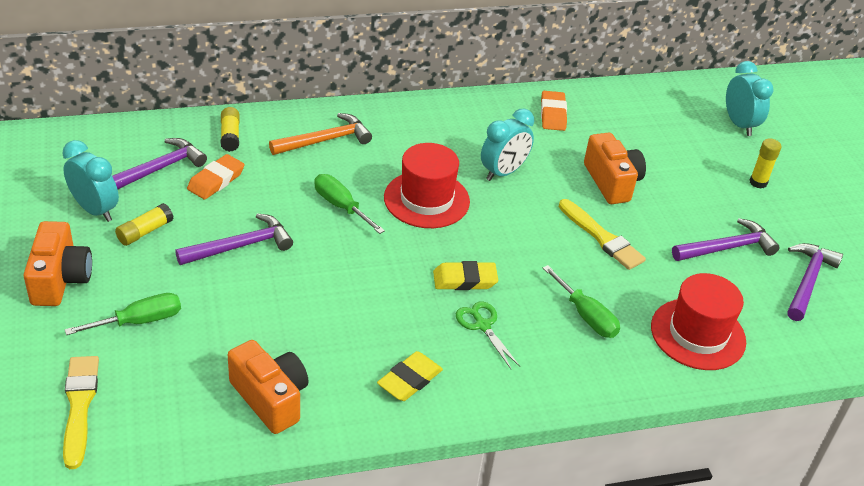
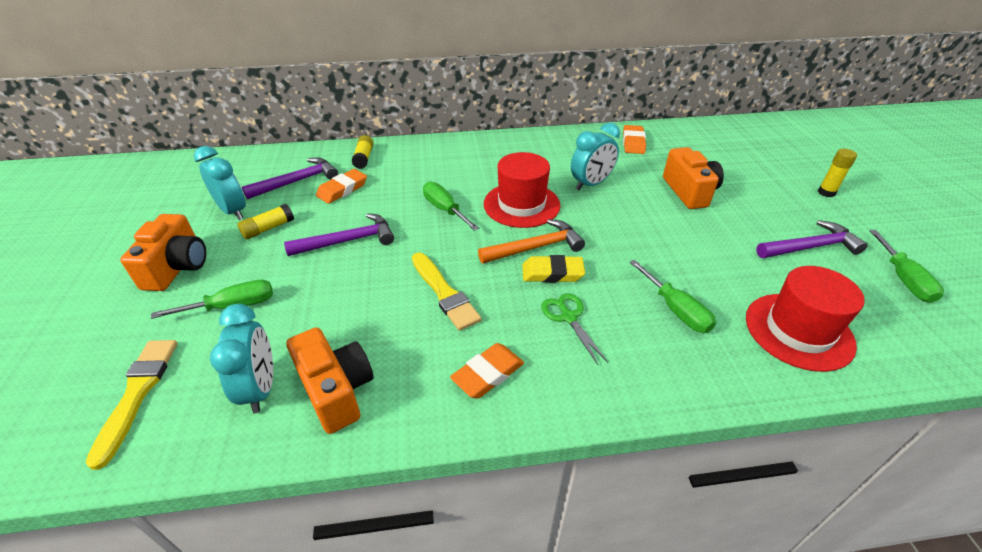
camera: 10 degrees right, 0 degrees up
orange hammer [269,113,372,155] -> orange hammer moved to [478,219,585,264]
yellow eraser [377,351,443,401] -> orange eraser [450,343,524,399]
yellow brush [559,199,646,270] -> yellow brush moved to [412,253,481,331]
turquoise clock [726,61,774,136] -> turquoise clock moved to [210,304,273,413]
purple hammer [787,243,843,321] -> green screwdriver [869,230,944,303]

